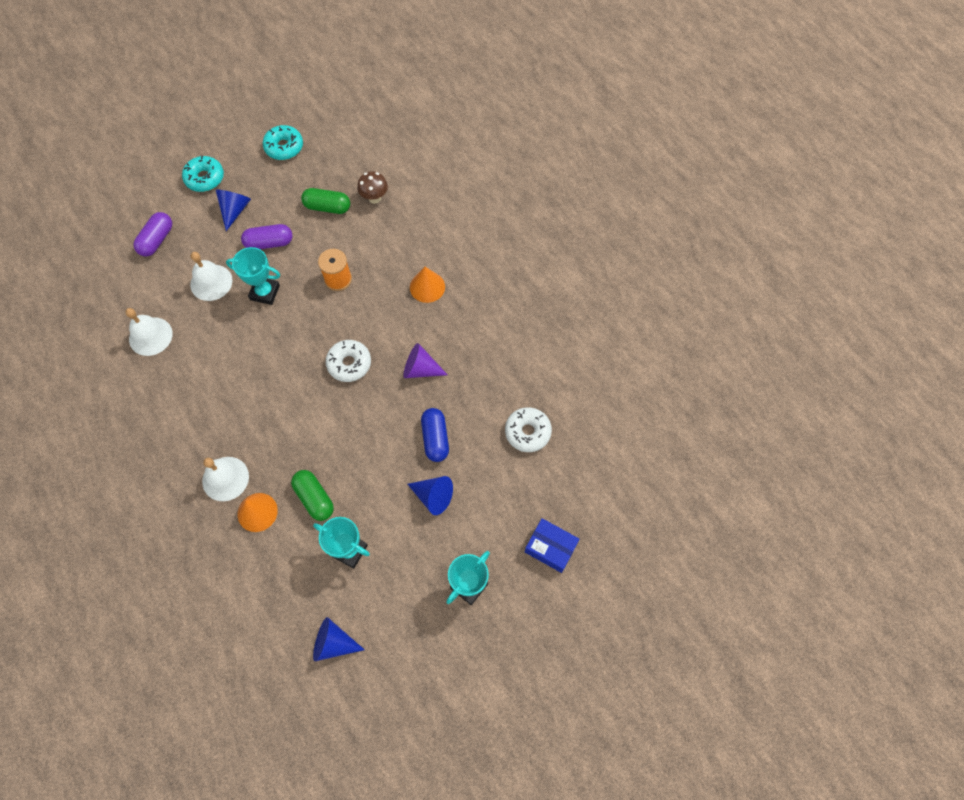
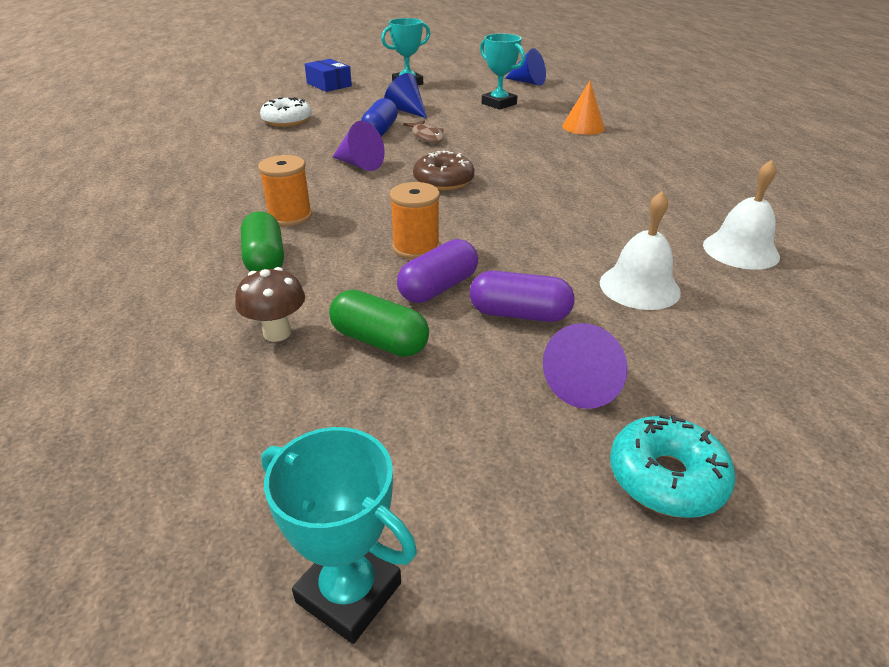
camera: 160 degrees left, 30 degrees down
purple capsule [133,212,172,257] -> purple capsule moved to [397,239,478,303]
white bell [202,457,249,501] -> none
blue cone [216,190,251,231] -> purple cone [543,323,628,409]
turquoise trophy [226,247,280,305] -> turquoise trophy moved to [261,427,417,644]
turquoise donut [262,125,303,160] -> none
green capsule [291,470,334,521] -> green capsule moved to [241,211,284,271]
white donut [326,340,371,382] -> brown donut [413,151,475,191]
orange cone [410,267,445,303] -> orange spool [258,155,312,226]
none -> brown fish [403,120,444,143]

